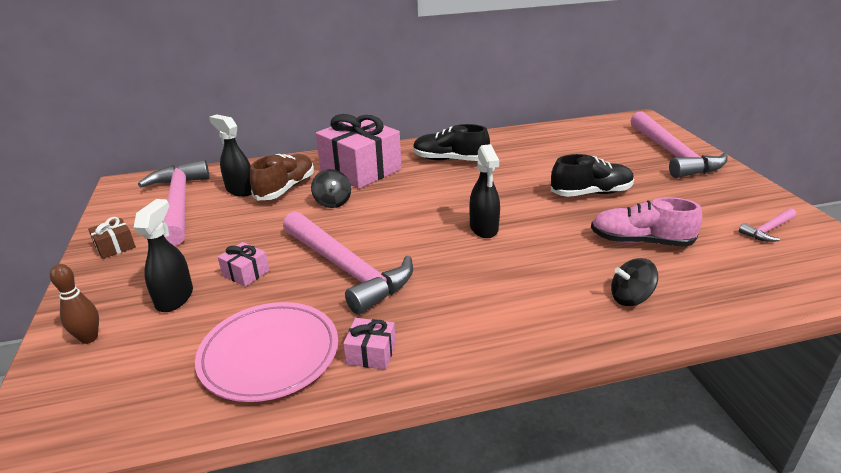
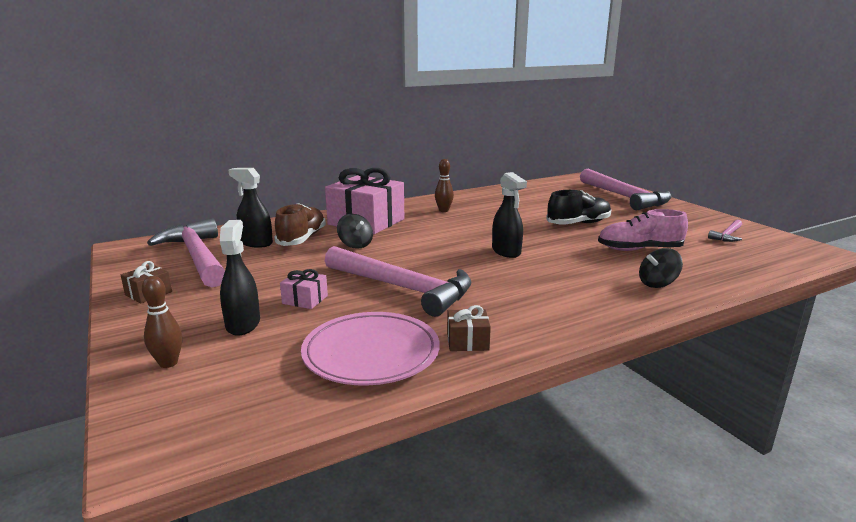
camera: 15 degrees left, 10 degrees down
pink gift [343,318,396,370] -> brown gift [447,305,491,351]
black shoe [413,124,490,161] -> brown bowling pin [435,159,454,212]

